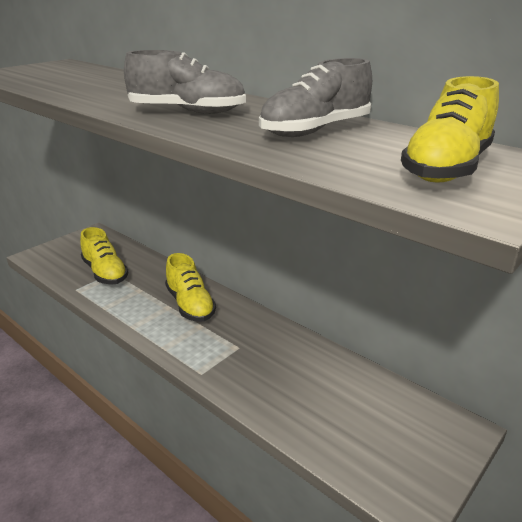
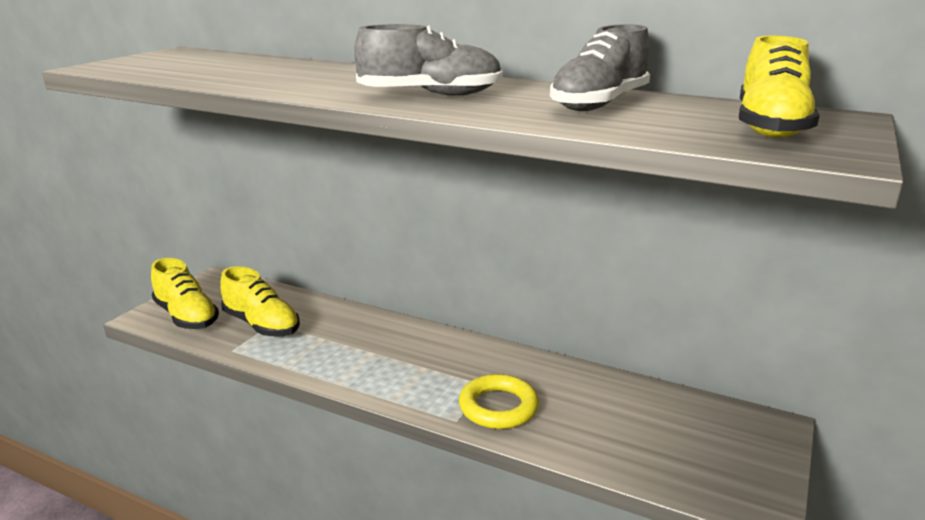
camera: 15 degrees left, 5 degrees down
yellow shoe [165,253,216,322] -> yellow shoe moved to [151,258,219,329]
none -> yellow ring [459,374,539,429]

